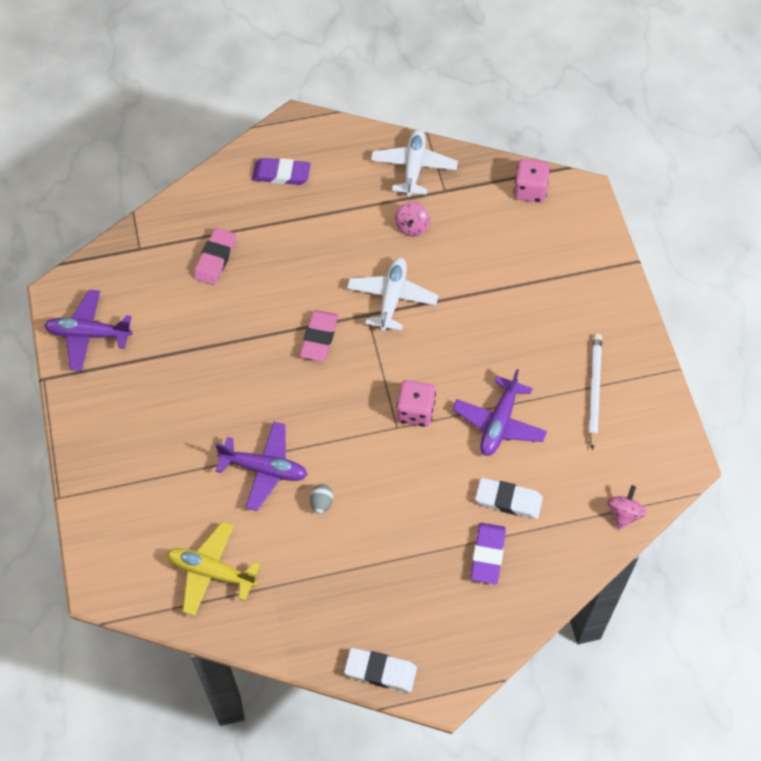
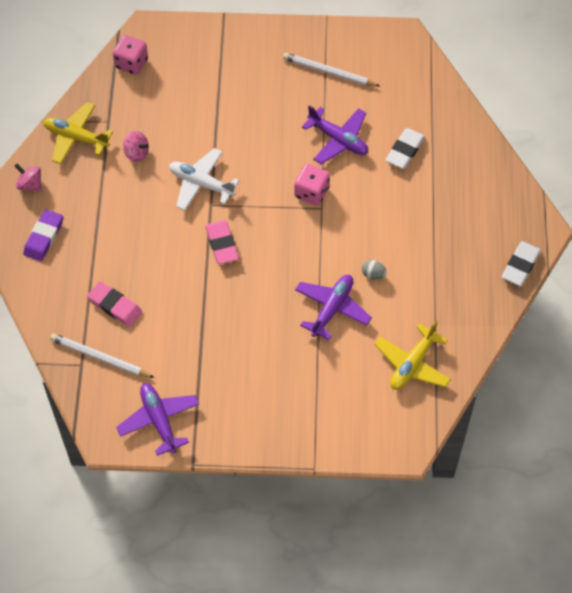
camera: 75 degrees left, 0 degrees up
purple plane [44,290,132,371] -> purple plane turned 135 degrees clockwise [116,383,199,456]
pink eraser [300,310,338,361] -> pink eraser turned 45 degrees clockwise [205,220,239,264]
white plane [371,129,458,197] -> yellow plane [43,102,113,164]
purple eraser [470,523,506,584] -> none
pink spinning top [607,485,646,530] -> pink spinning top moved to [15,164,42,192]
none -> white pencil [50,333,154,378]

